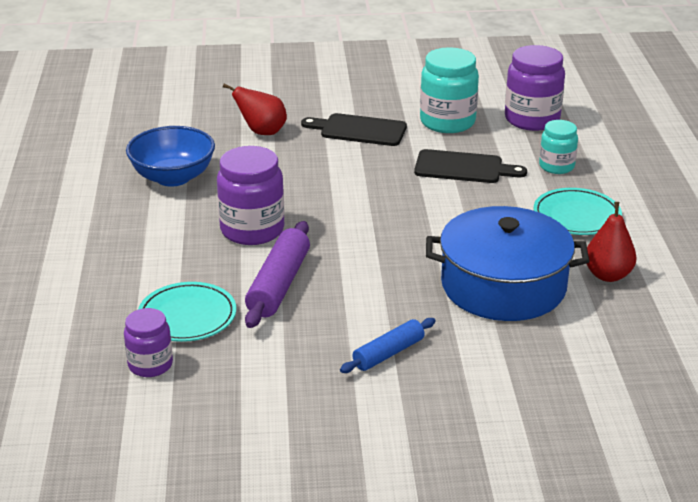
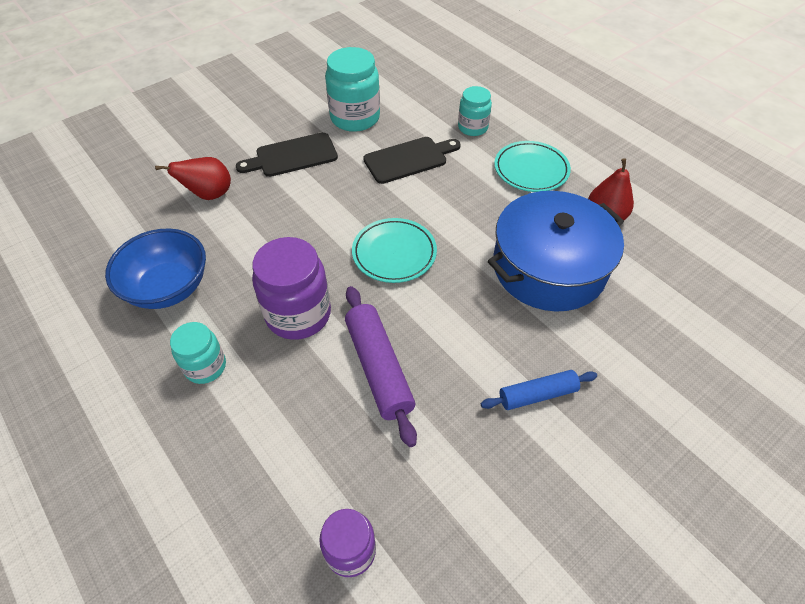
camera: 35 degrees left, 20 degrees up
turquoise plate [138,282,236,342] -> turquoise plate moved to [352,218,437,283]
blue rolling pin [340,318,436,373] -> blue rolling pin turned 60 degrees clockwise [481,370,597,410]
purple jar [505,45,565,131] -> none
none -> turquoise jar [170,322,226,384]

